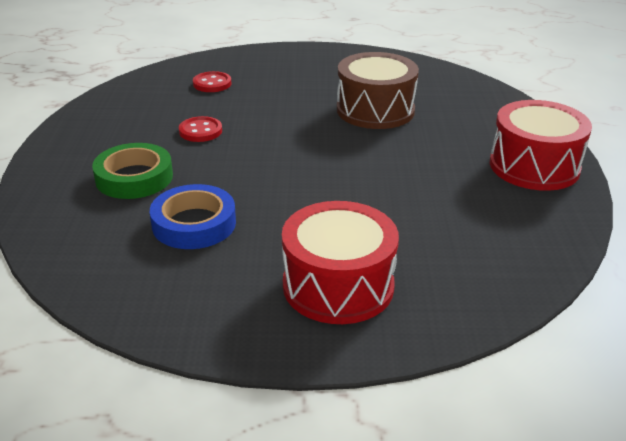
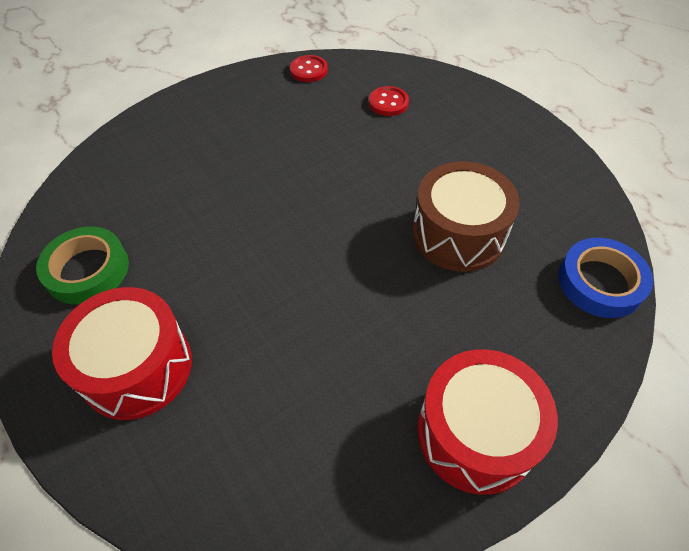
camera: 55 degrees right, 20 degrees up
green tape [92,143,173,199] -> green tape moved to [36,227,129,304]
blue tape [150,184,236,249] -> blue tape moved to [558,238,653,318]
red button [179,116,222,142] -> red button moved to [290,55,328,82]

